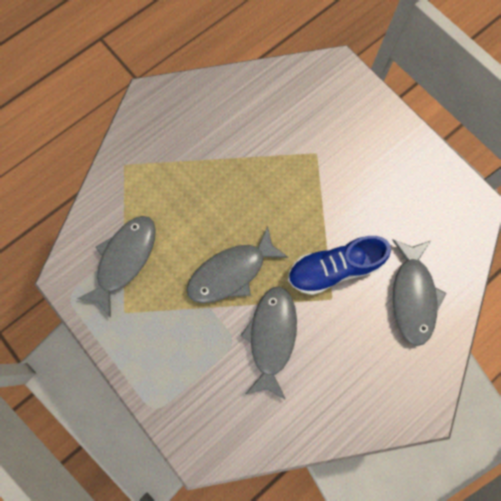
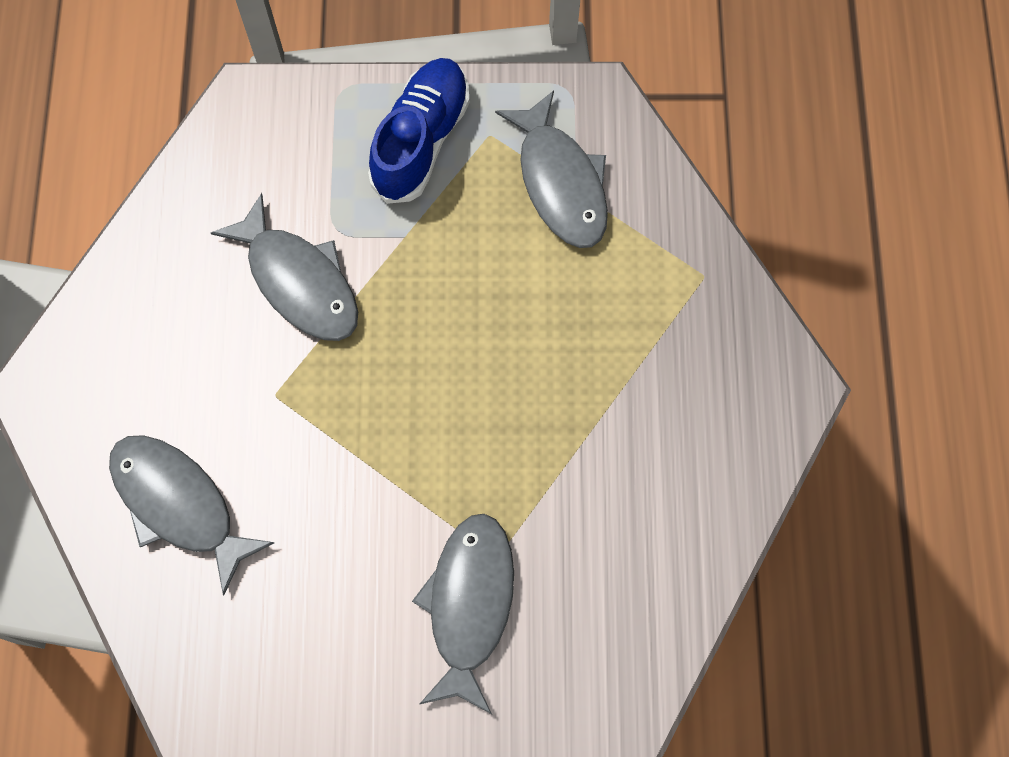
camera: 130 degrees right, 5 degrees down
grey fish [186,226,288,303] -> grey fish moved to [412,514,514,714]
blue shoe [288,236,391,295] -> blue shoe moved to [368,58,470,204]

